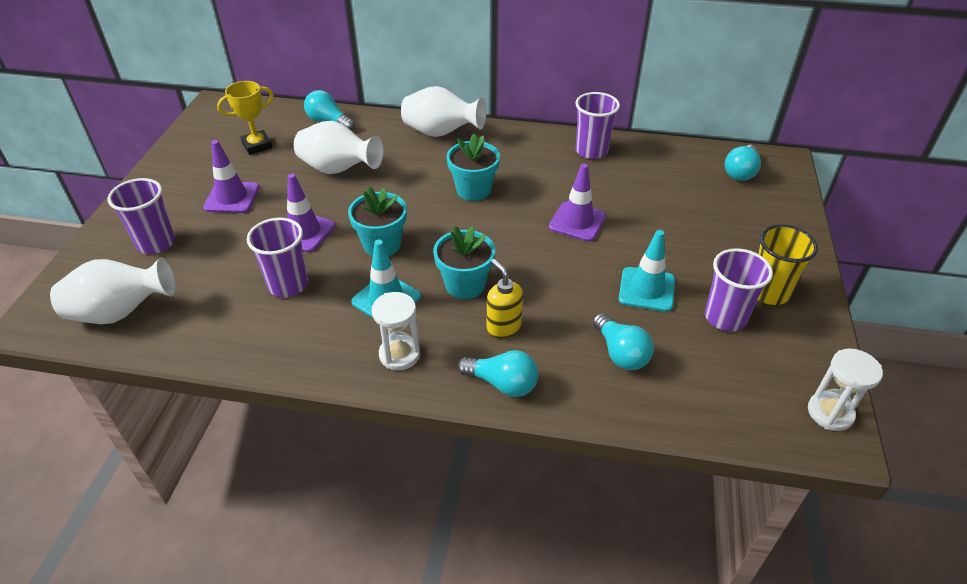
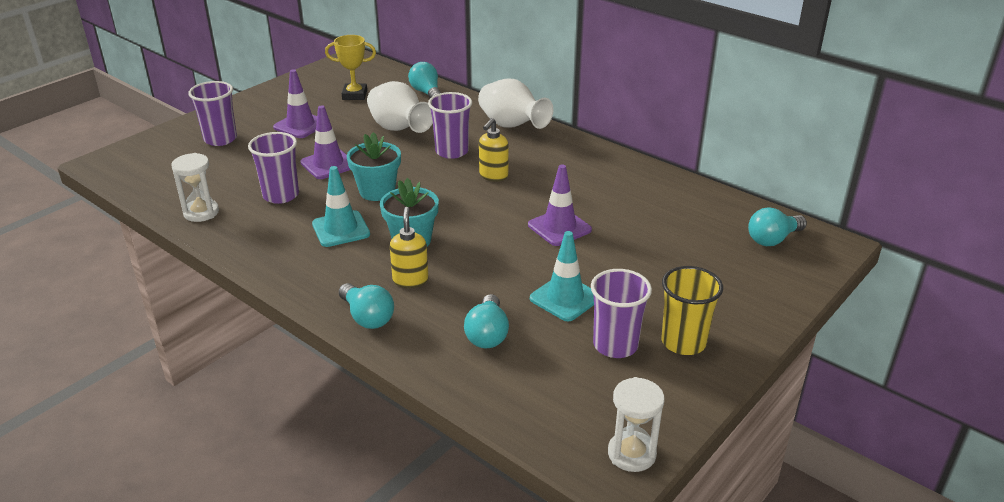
camera: 30 degrees right, 10 degrees down
white vase [50,257,176,324] -> none
white hourglass [372,292,420,370] -> white hourglass moved to [171,153,219,222]
turquoise flower pot [447,134,500,201] -> yellow soap dispenser [479,118,509,182]
purple cup [575,92,620,159] -> purple cup moved to [428,92,472,159]

